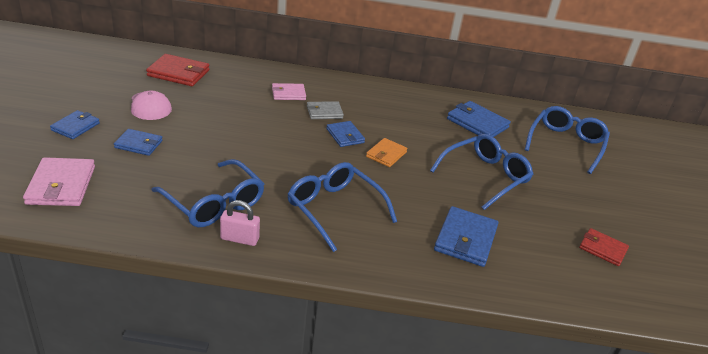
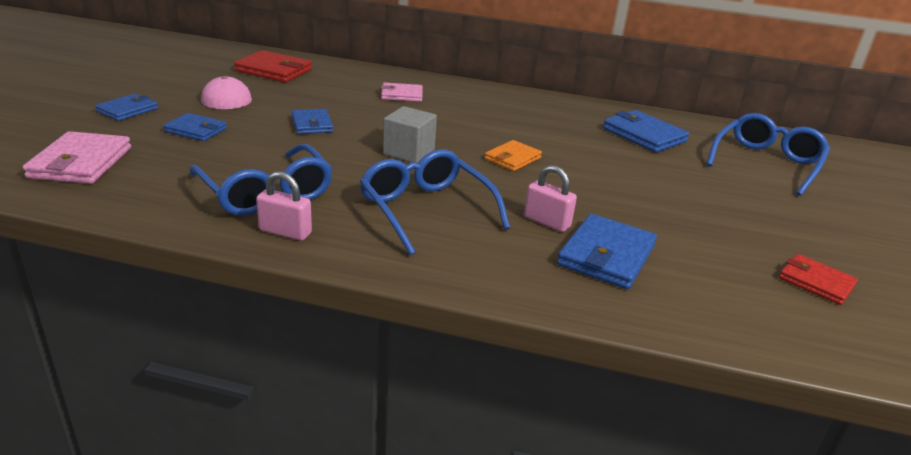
camera: 10 degrees right, 5 degrees down
grey wallet [307,101,344,119] -> none
blue wallet [326,121,365,147] -> blue wallet moved to [291,109,333,134]
blue glasses [430,134,534,210] -> none
none -> grey cube [383,106,437,163]
none -> pink padlock [524,165,577,232]

